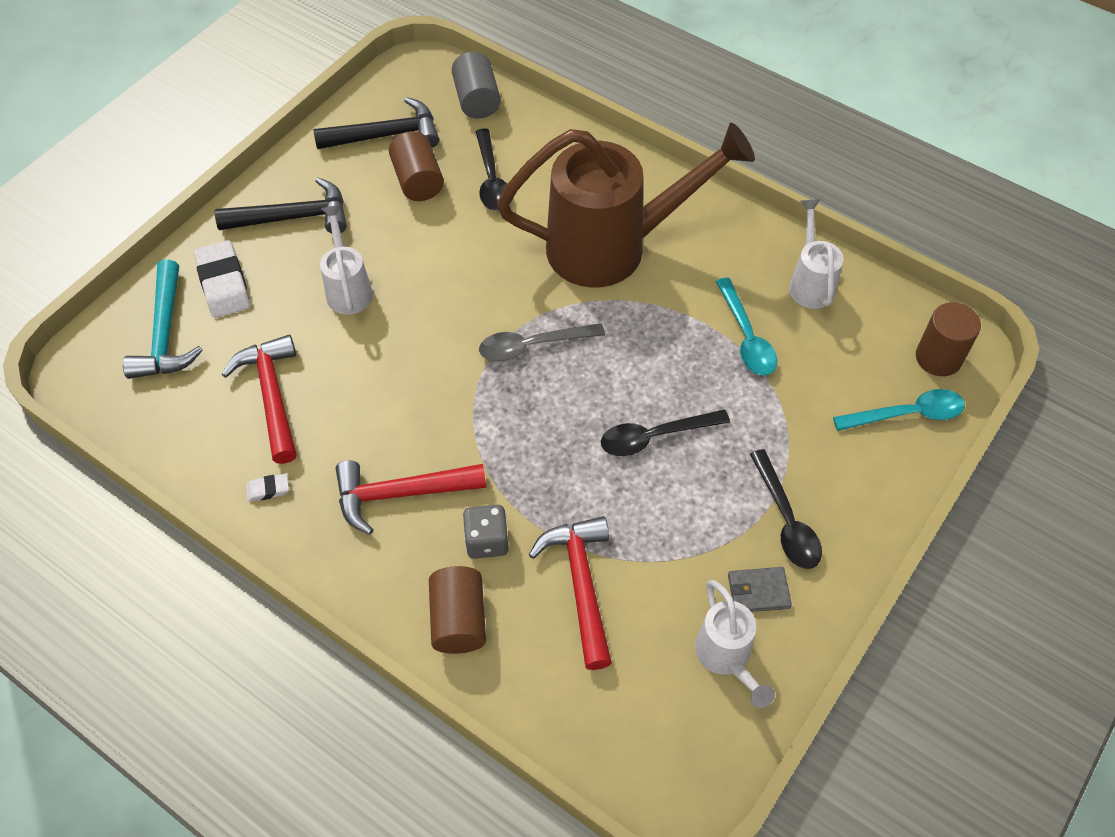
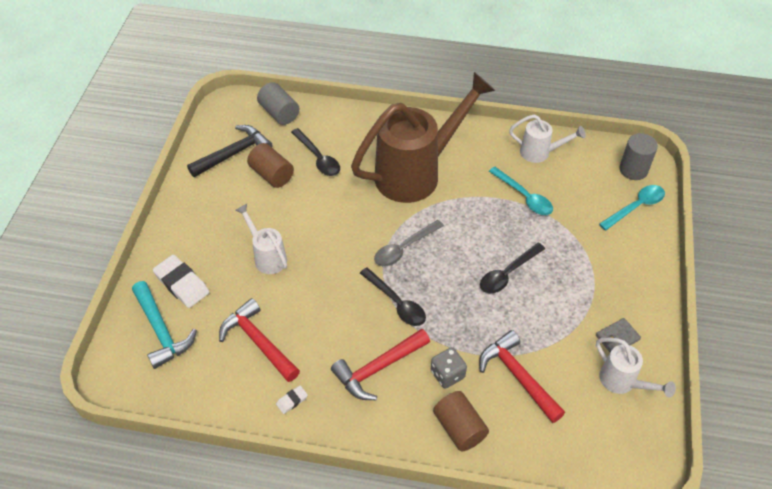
camera: 25 degrees left, 5 degrees down
black hammer [215,178,347,233] -> none
black spoon [750,449,822,569] -> black spoon moved to [360,267,426,326]
white watering can [789,199,844,309] -> white watering can turned 135 degrees clockwise [509,115,585,163]
brown cylinder [916,302,981,376] -> grey cylinder [619,133,658,180]

